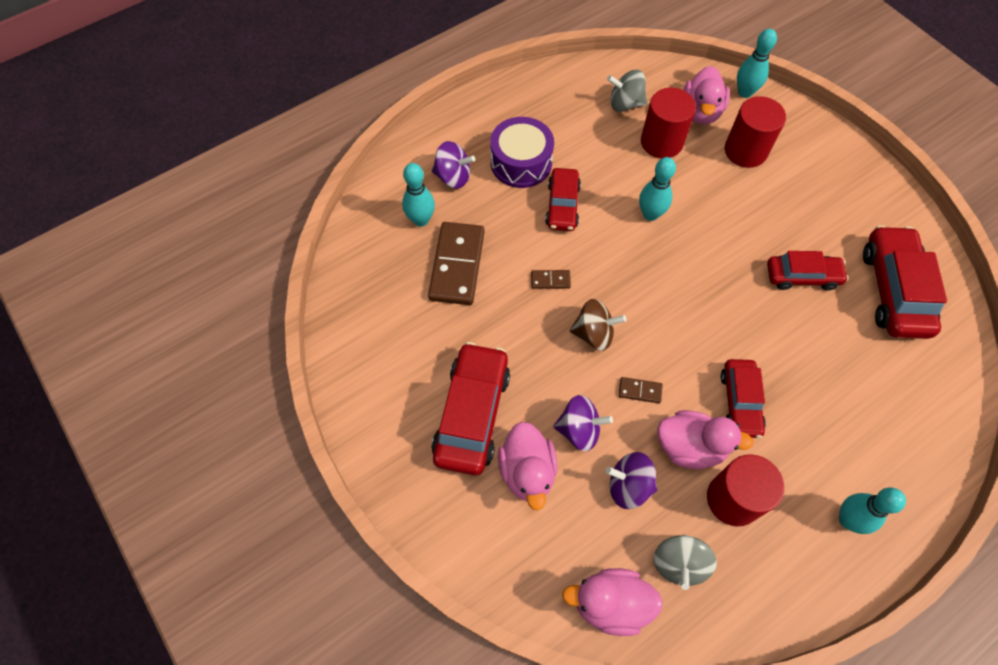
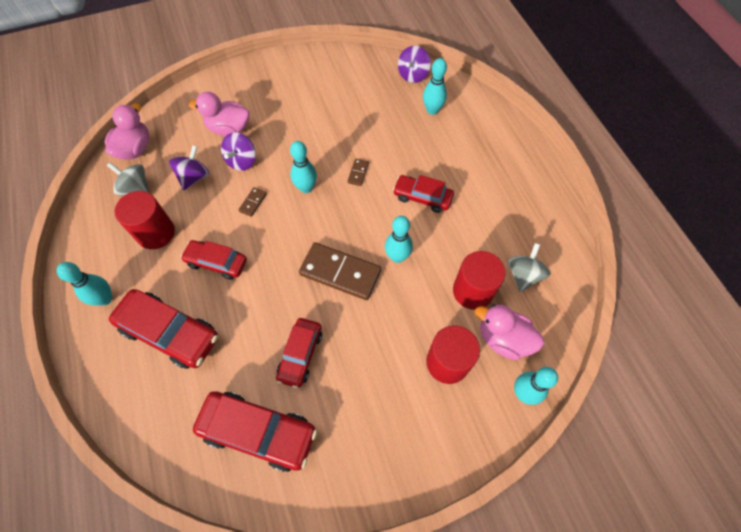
camera: 105 degrees right, 0 degrees up
brown domino [428,222,484,305] -> brown domino moved to [299,242,381,300]
purple spinning top [432,141,475,189] -> purple spinning top moved to [398,46,431,83]
red car [432,342,510,475] -> red car moved to [109,289,218,369]
purple drum [490,117,554,188] -> none
brown spinning top [570,299,626,351] -> turquoise bowling pin [290,141,317,193]
pink duck [657,410,754,469] -> none

